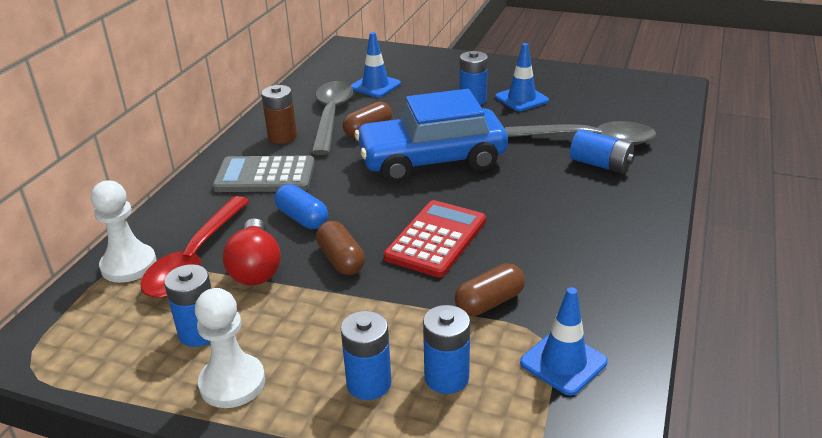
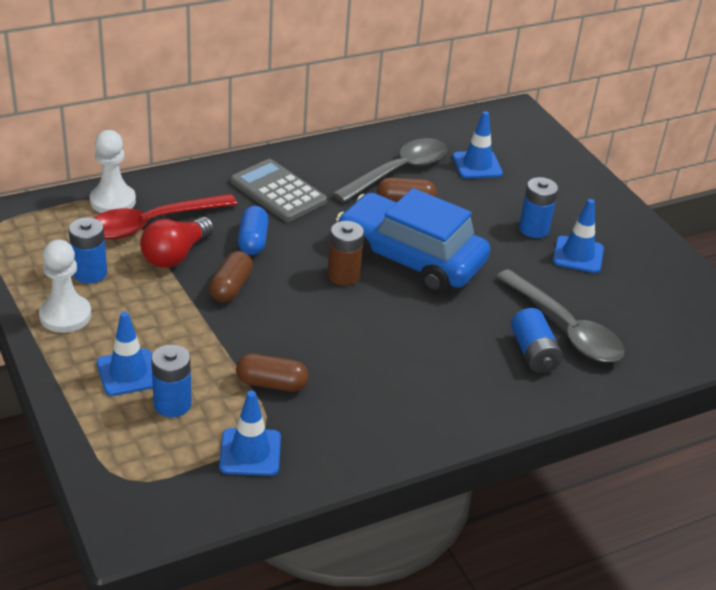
camera: 40 degrees right, 5 degrees up
brown battery [261,85,297,144] -> brown battery moved to [328,221,364,285]
blue battery [341,311,391,400] -> blue traffic cone [97,311,153,396]
red calculator [383,200,486,278] -> none

